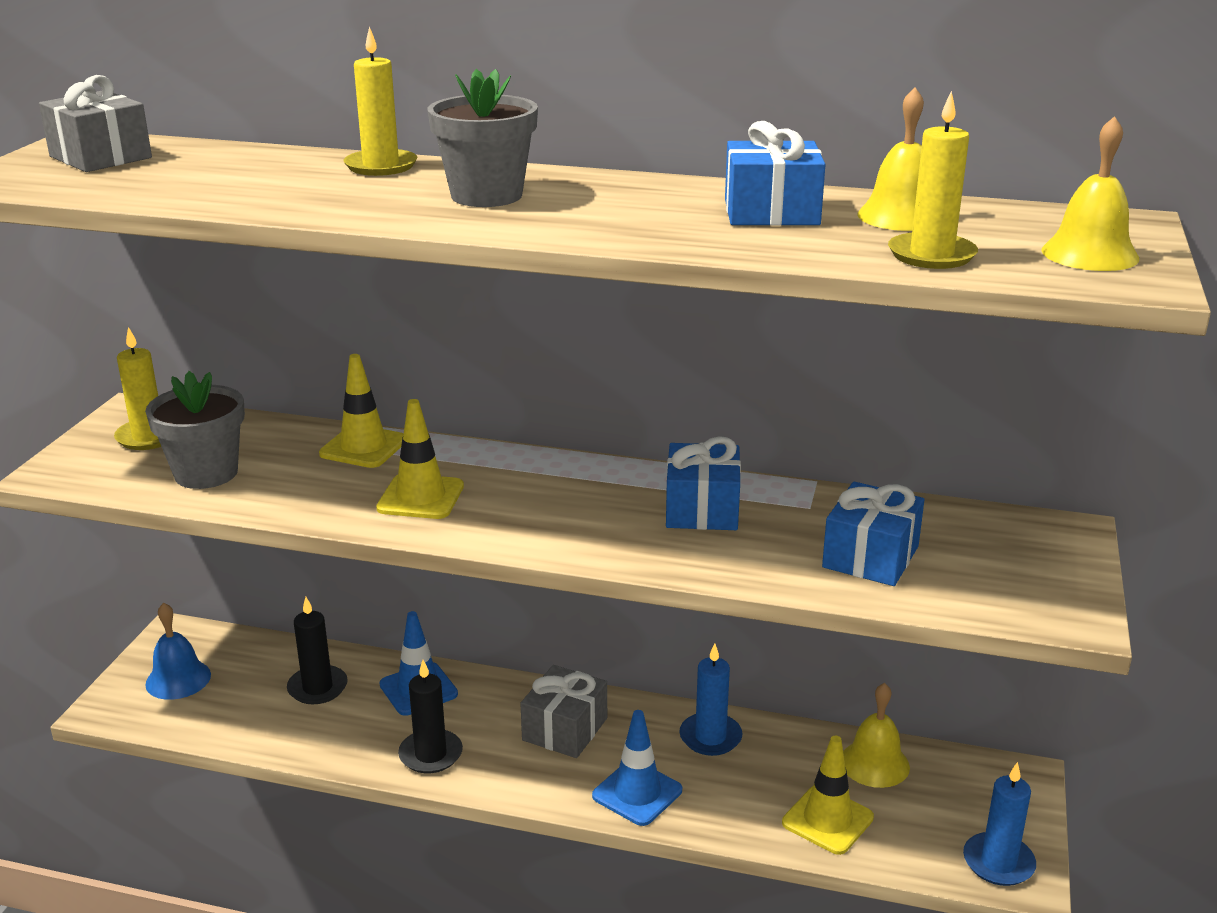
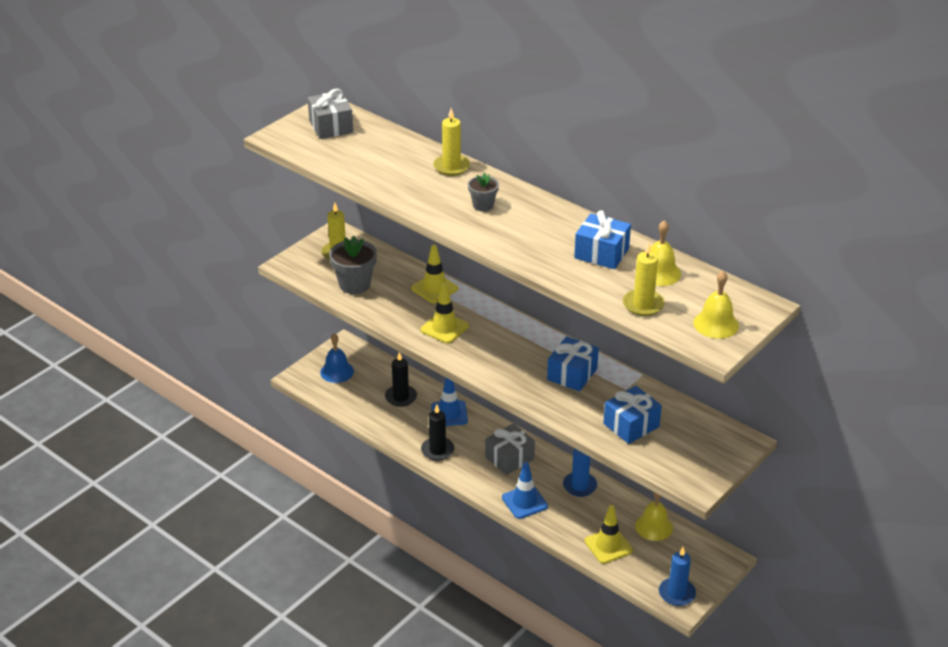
camera: 25 degrees right, 10 degrees up
grey flower pot [427,69,538,207] -> grey flower pot [468,173,499,211], size x0.59

